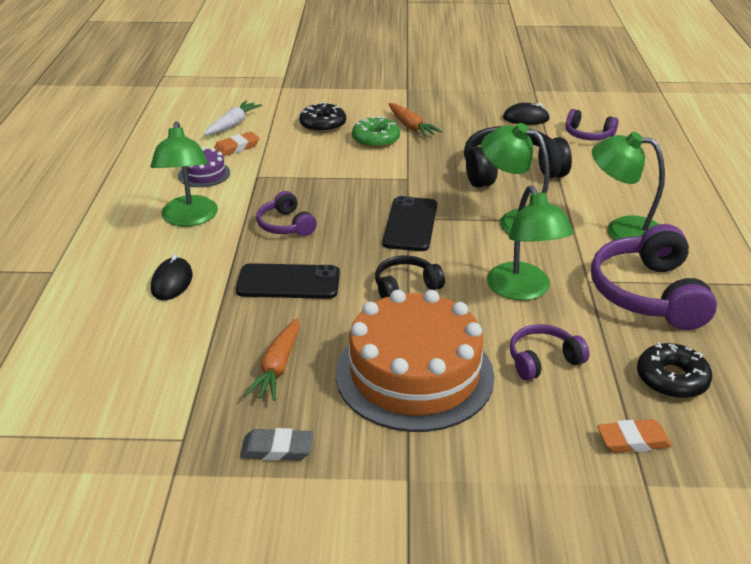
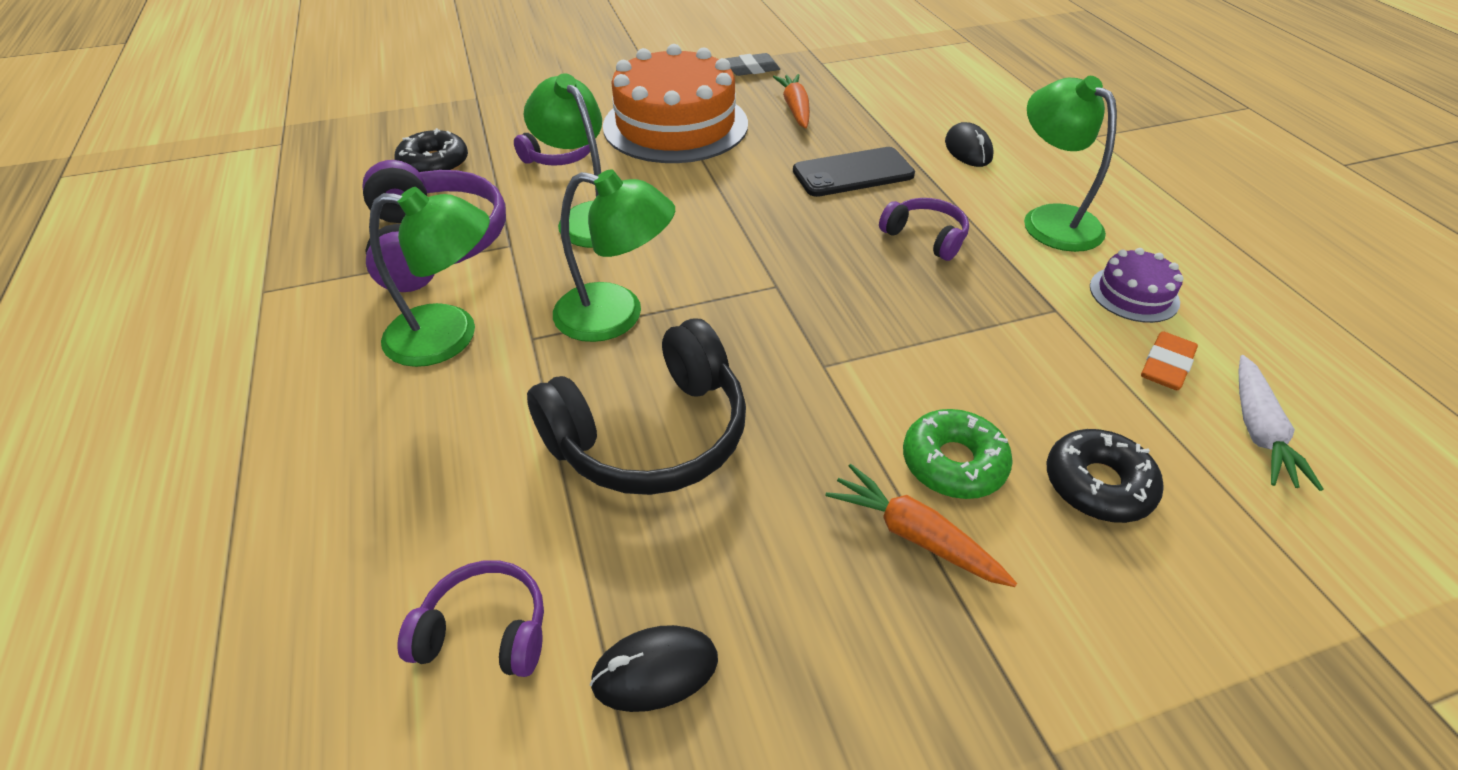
camera: 160 degrees right, 10 degrees up
black headphones [375,256,445,299] -> none
black phone [383,196,437,251] -> none
orange eraser [597,419,672,453] -> none

